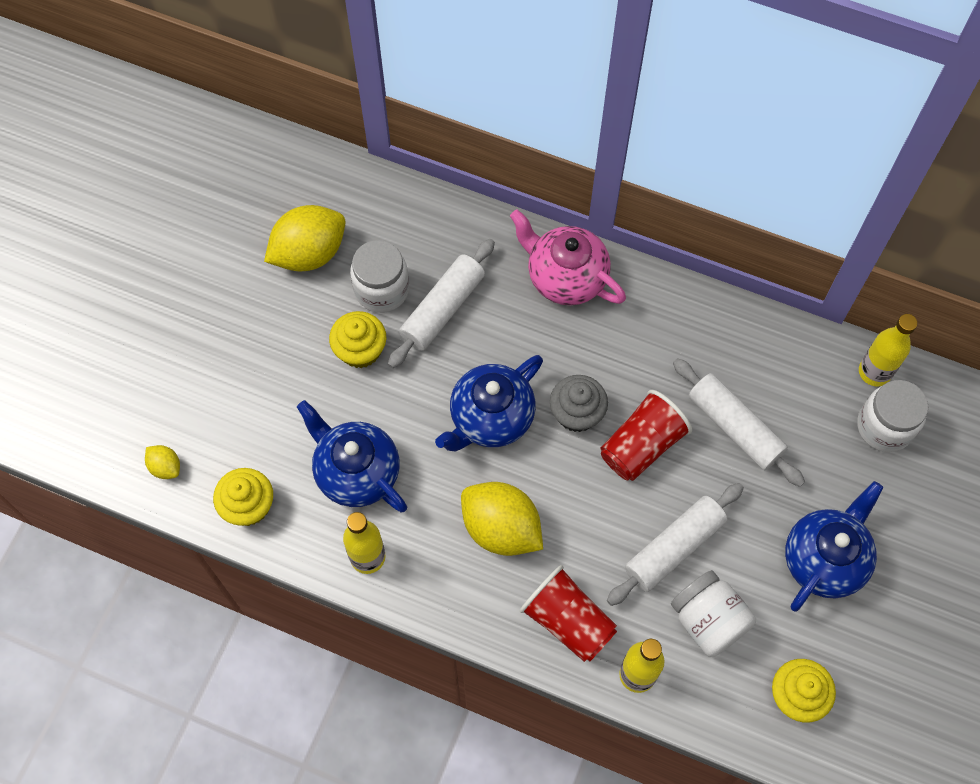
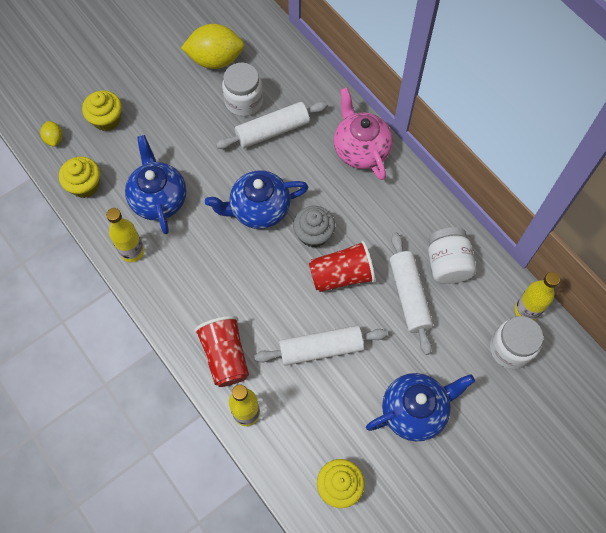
camera: 30 degrees right, 0 degrees up
yellow cupcake [329,311,386,368] -> yellow cupcake moved to [82,90,122,131]
yellow lemon [461,482,543,556] -> none
white jar [671,570,756,657] -> white jar moved to [428,227,476,284]

